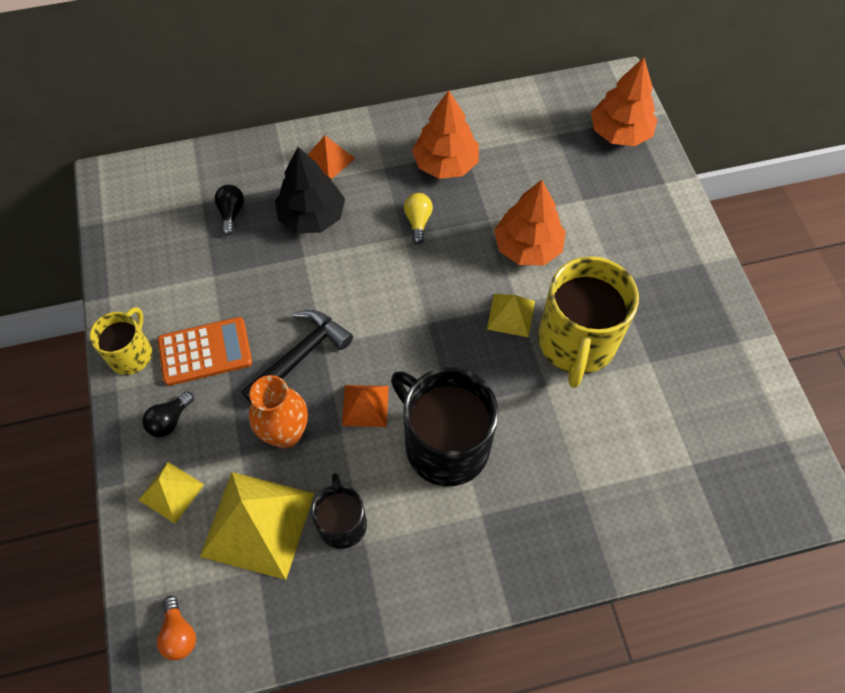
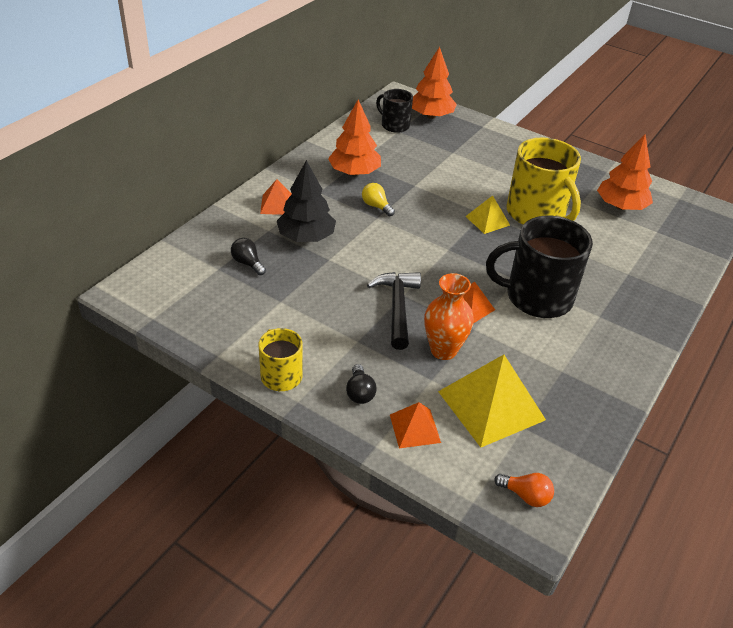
camera: 45 degrees left, 20 degrees down
yellow pyramid [139,462,205,524] -> orange pyramid [390,402,441,448]
orange calculator [158,317,252,386] -> none
black mug [312,473,367,549] -> black mug moved to [376,89,413,133]
orange tree [494,180,566,265] -> orange tree moved to [597,134,653,210]

